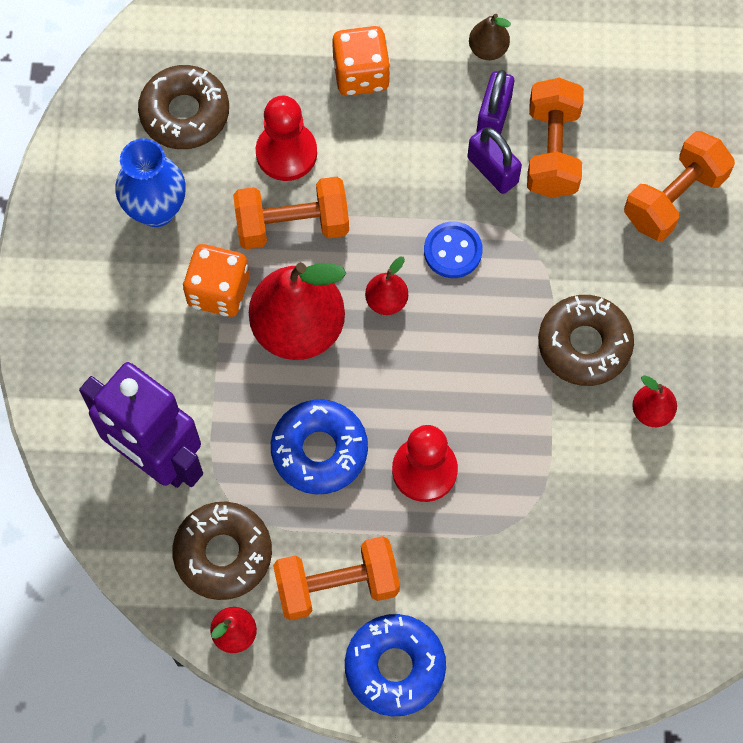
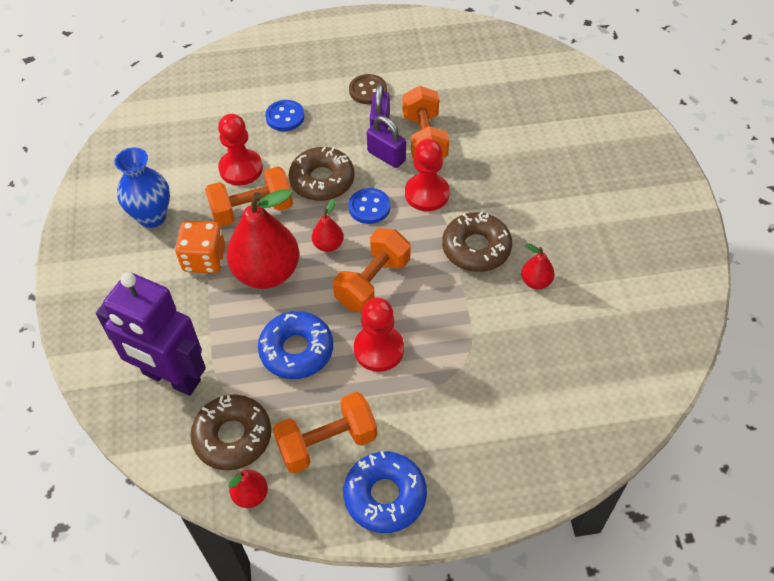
camera: 10 degrees left, 15 degrees down
brown donut [138,65,229,149] -> brown donut moved to [289,147,354,201]
orange dice [332,26,390,96] -> blue button [265,100,305,131]
brown pear [469,14,511,60] -> brown button [349,74,387,104]
orange dumbbell [624,131,735,241] -> orange dumbbell moved to [333,228,410,313]
none -> red pawn [405,139,450,211]

